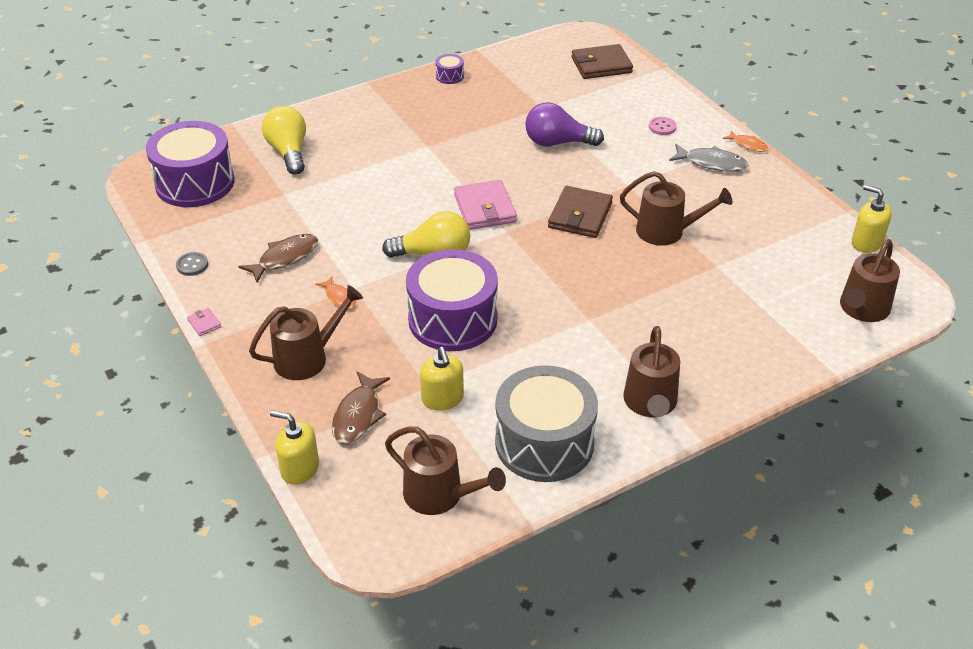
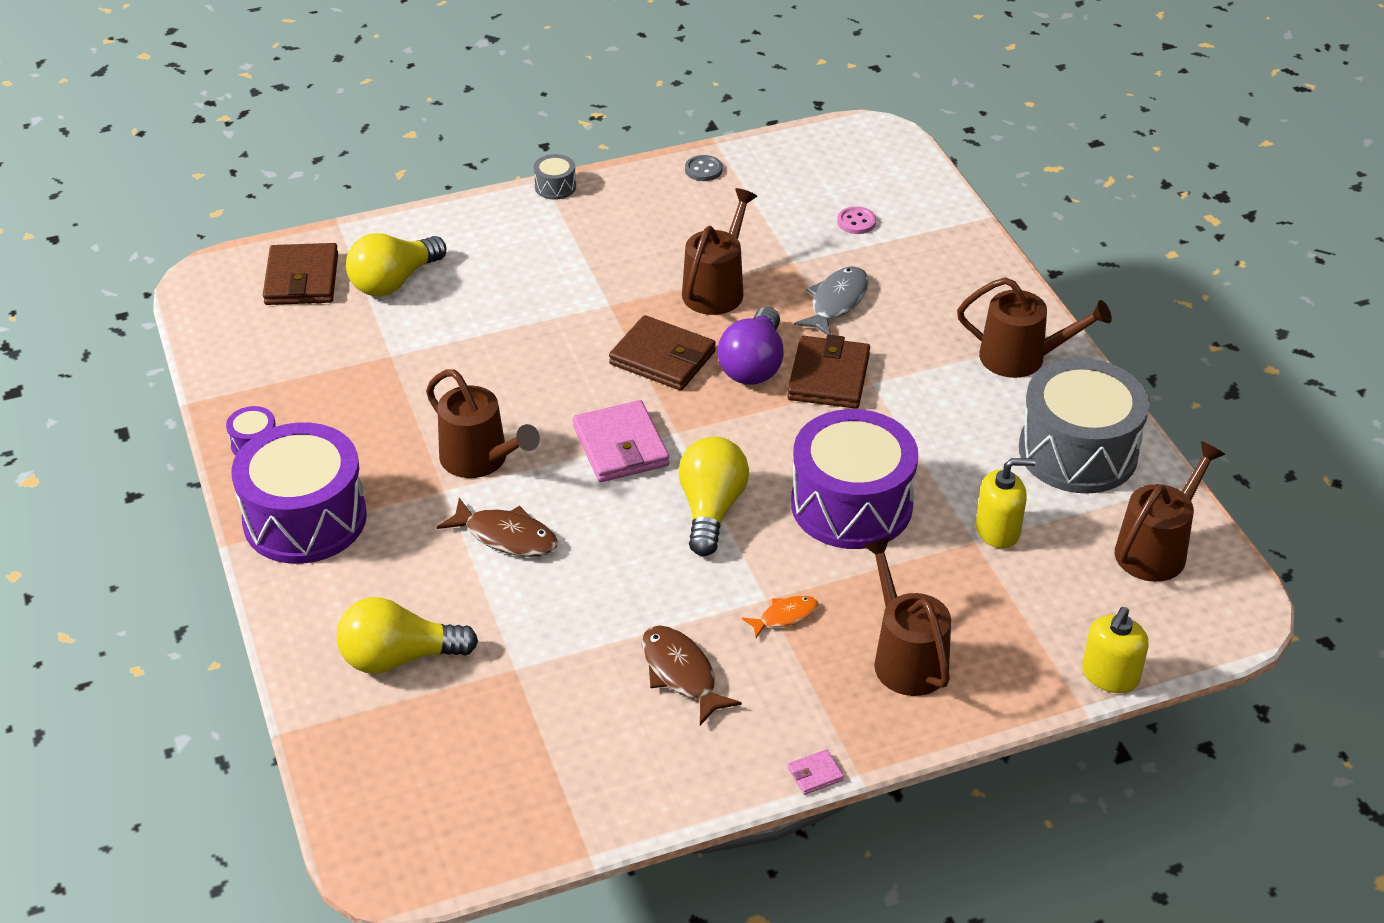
camera: 80 degrees left, 0 degrees up
purple drum [146,121,235,207] -> purple drum moved to [231,422,367,564]
grey button [176,252,208,276] -> grey button moved to [685,155,723,181]
brown fish [332,371,390,444] -> brown fish moved to [437,498,558,557]
pink wallet [454,180,517,230] -> pink wallet turned 75 degrees clockwise [573,400,669,482]
purple light bulb [525,102,604,146] -> purple light bulb moved to [717,307,783,385]
pink button [649,117,677,135] -> pink button moved to [837,206,876,234]
grey fish [670,144,748,172] -> grey fish moved to [794,266,869,335]
orange fish [723,130,768,152] -> grey drum [534,154,576,200]
brown watering can [840,239,900,322] -> brown watering can moved to [426,369,540,478]
yellow soap dispenser [852,185,892,253] -> none
none -> yellow light bulb [346,233,446,297]
none -> brown wallet [787,335,870,409]

